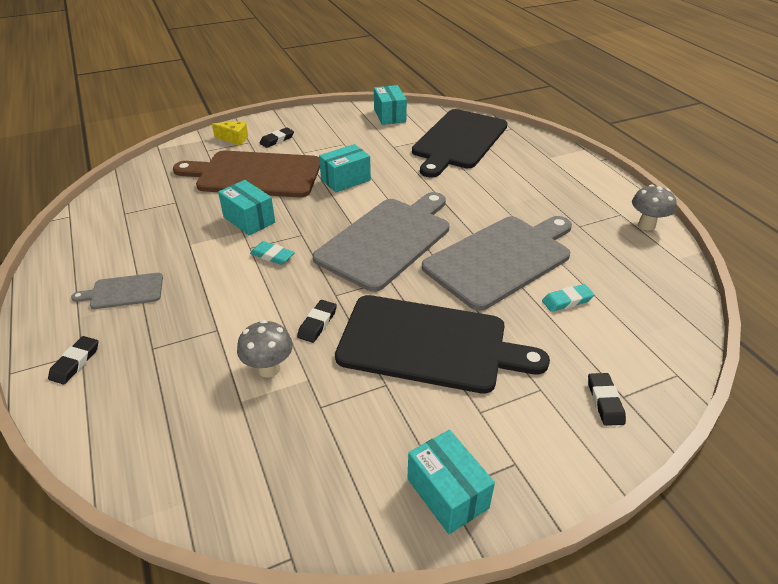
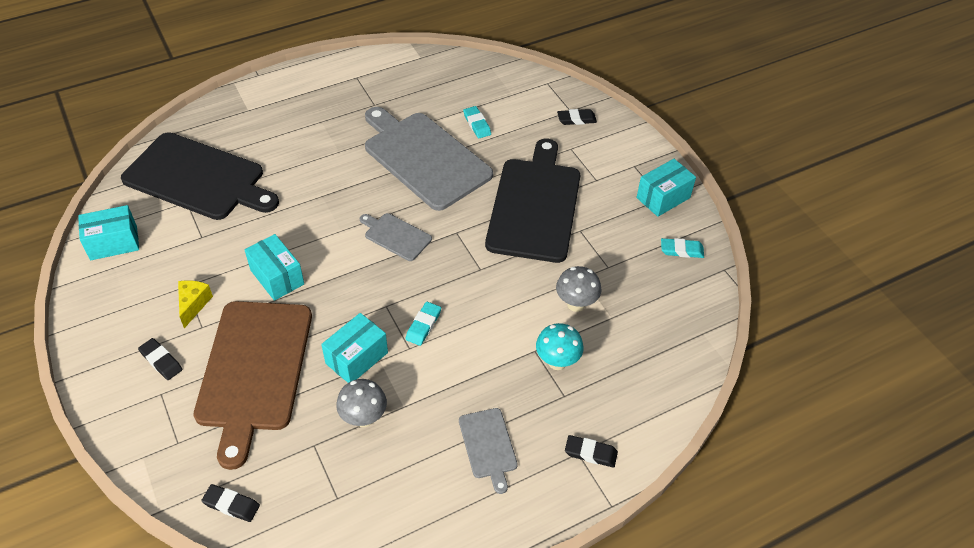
camera: 95 degrees left, 10 degrees up
yellow cheese [212,121,248,145] -> yellow cheese moved to [178,280,213,328]
black eraser [297,300,337,343] -> black eraser moved to [201,484,260,522]
grey cutting board [313,192,449,292] -> grey cutting board [360,213,432,261], size x0.46
grey mushroom [632,185,676,231] -> grey mushroom moved to [336,379,387,427]
none -> turquoise mushroom [536,323,584,370]
none -> turquoise eraser [661,238,704,258]

